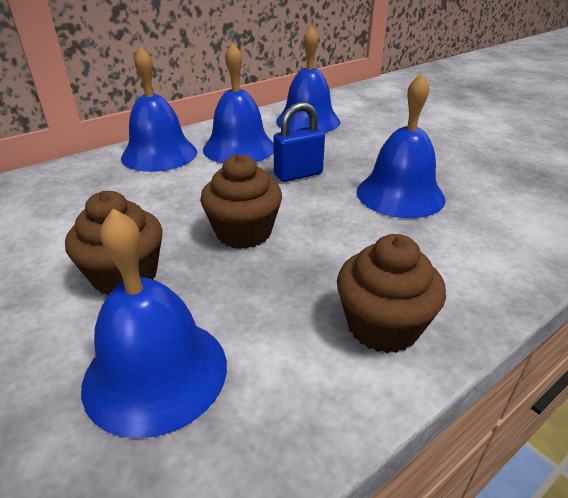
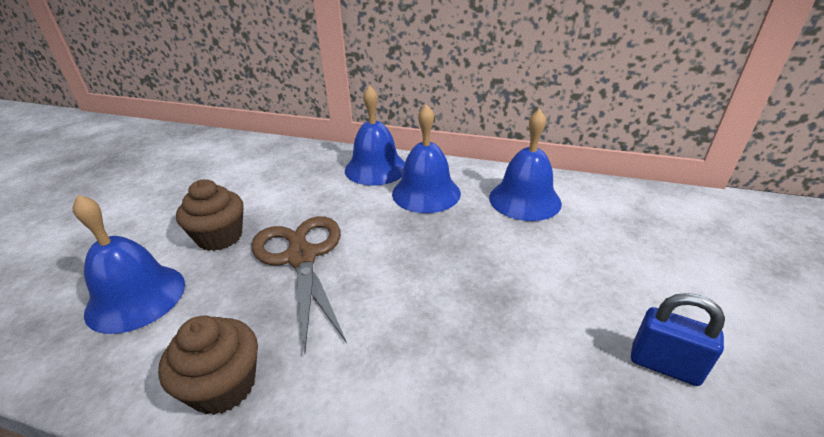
camera: 55 degrees right, 0 degrees up
brown cupcake [200,154,282,249] -> brown scissors [252,216,347,353]
blue padlock [273,102,325,182] -> blue padlock moved to [631,293,725,386]
blue bell [357,73,445,218] -> none

